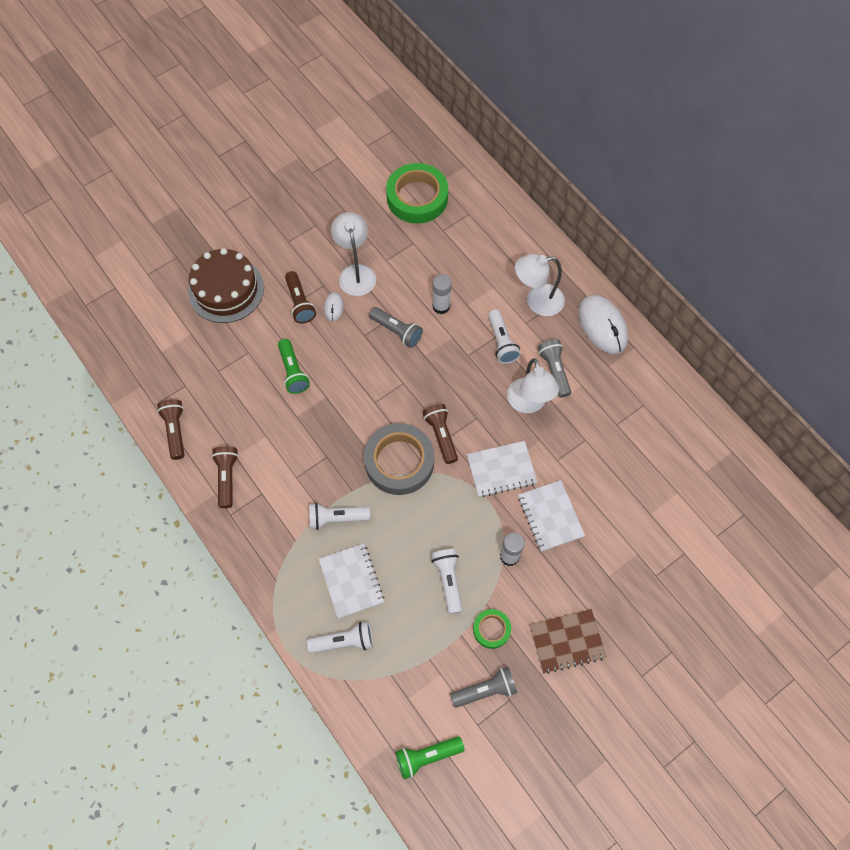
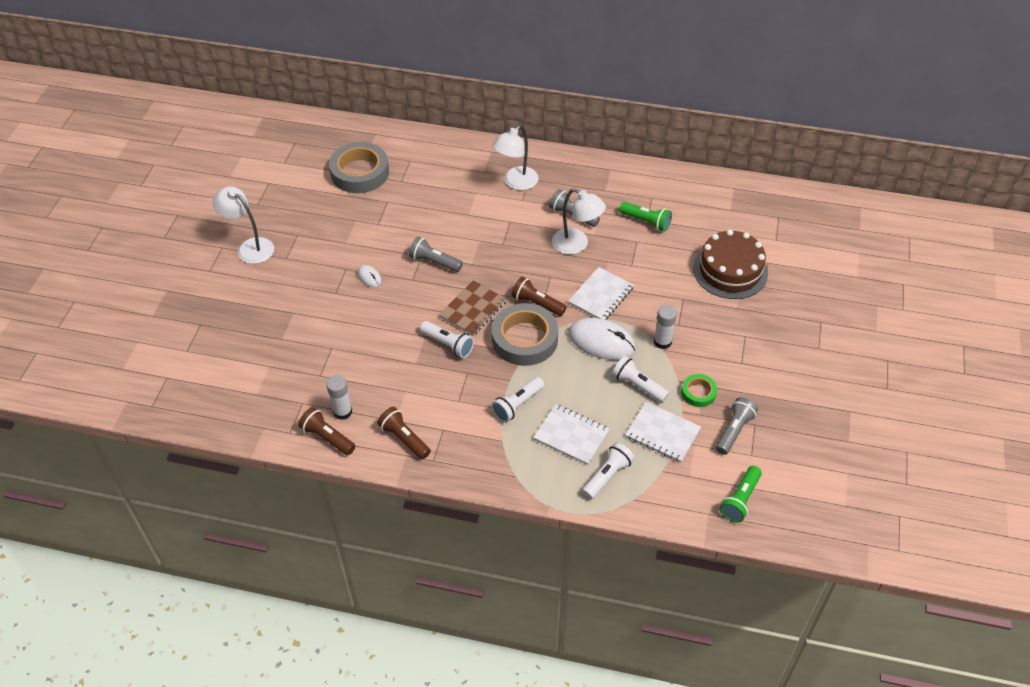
camera: 40 degrees left, 15 degrees down
brown cake [188,248,264,323] -> brown cake moved to [693,230,768,299]
green flashlight [278,339,310,394] -> green flashlight moved to [619,202,672,232]
brown flashlight [285,271,316,323] -> none
white lamp [331,212,376,296] -> white lamp moved to [213,186,274,264]
grey flashlight [369,307,423,348] -> grey flashlight turned 150 degrees counterclockwise [409,237,463,272]
green tape [386,163,448,224] -> grey tape [329,142,389,193]
white glue stick [432,274,452,314] -> white glue stick moved to [326,375,352,420]
white flashlight [488,309,521,364] -> white flashlight moved to [420,321,474,358]
white notebook [518,480,585,552] -> white notebook moved to [625,402,701,462]
brown notebook [529,609,607,674] -> brown notebook moved to [439,280,507,336]
white mouse [578,295,628,354] -> white mouse moved to [569,318,636,360]

